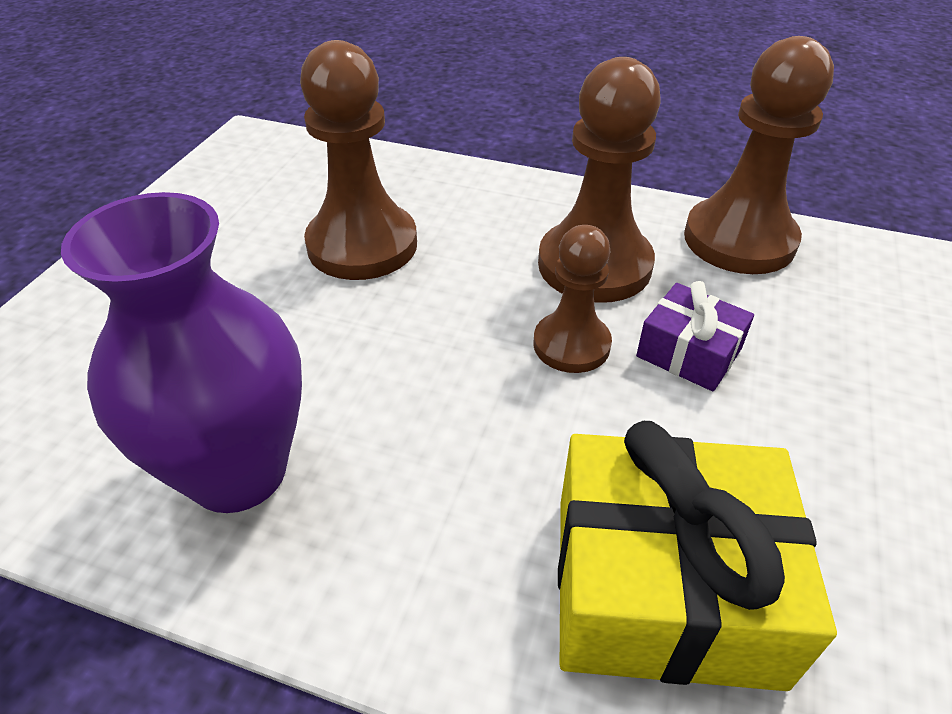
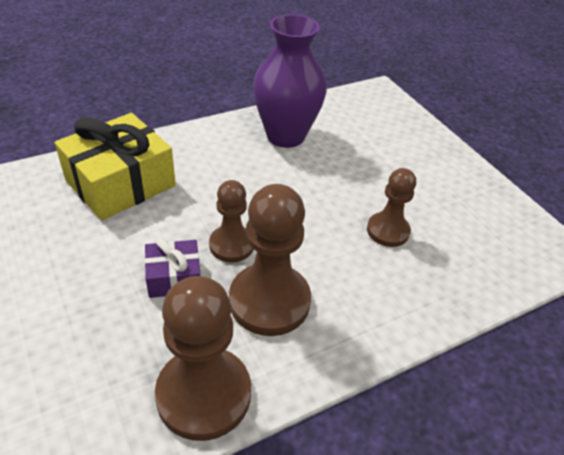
camera: 130 degrees right, 0 degrees up
brown pawn [300,40,417,280] -> brown pawn [367,168,416,247], size x0.60

